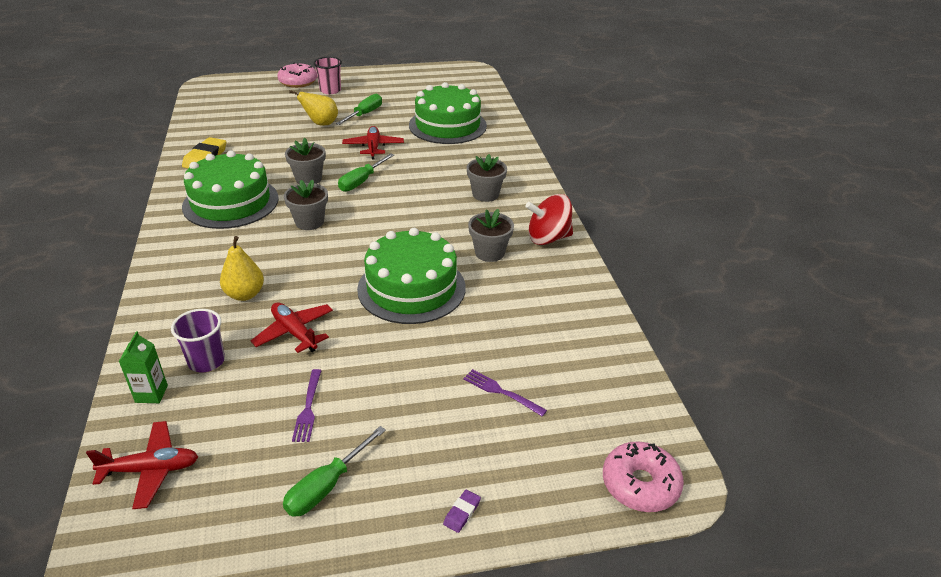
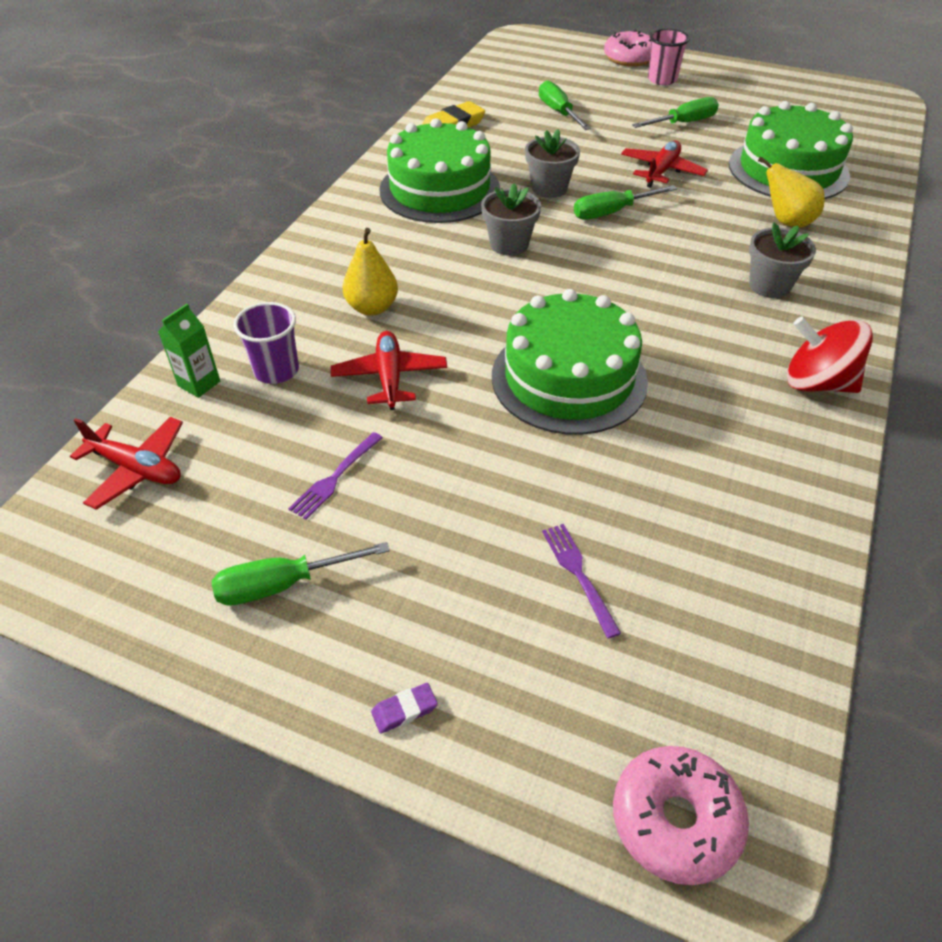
camera: 35 degrees right, 10 degrees up
yellow pear [289,90,338,126] -> yellow pear moved to [758,156,825,228]
grey flower pot [468,209,514,262] -> none
none -> green screwdriver [539,80,591,130]

